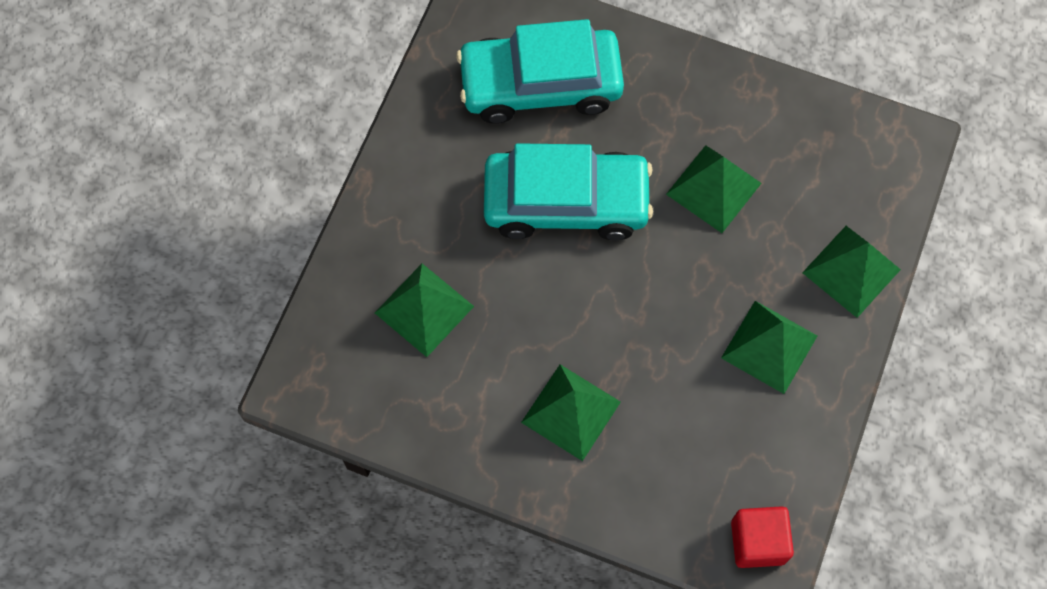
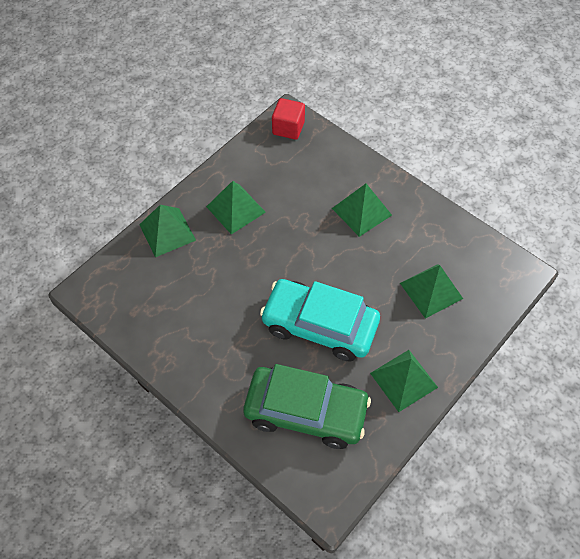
camera: 160 degrees left, 10 degrees down
turquoise car [456,19,624,124] -> green car [243,364,371,449]
green pyramid [666,145,762,233] -> green pyramid moved to [370,350,438,412]

